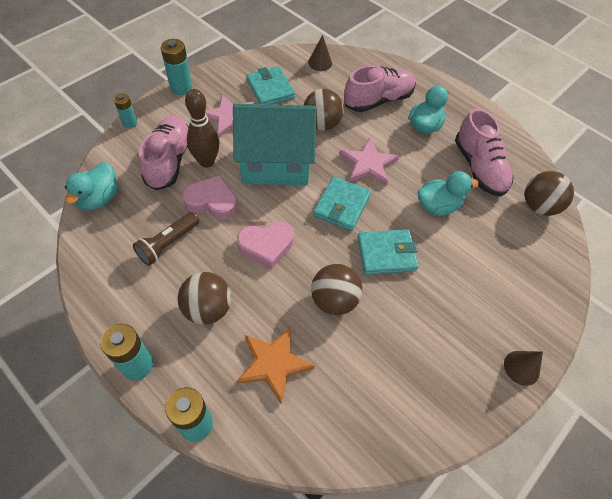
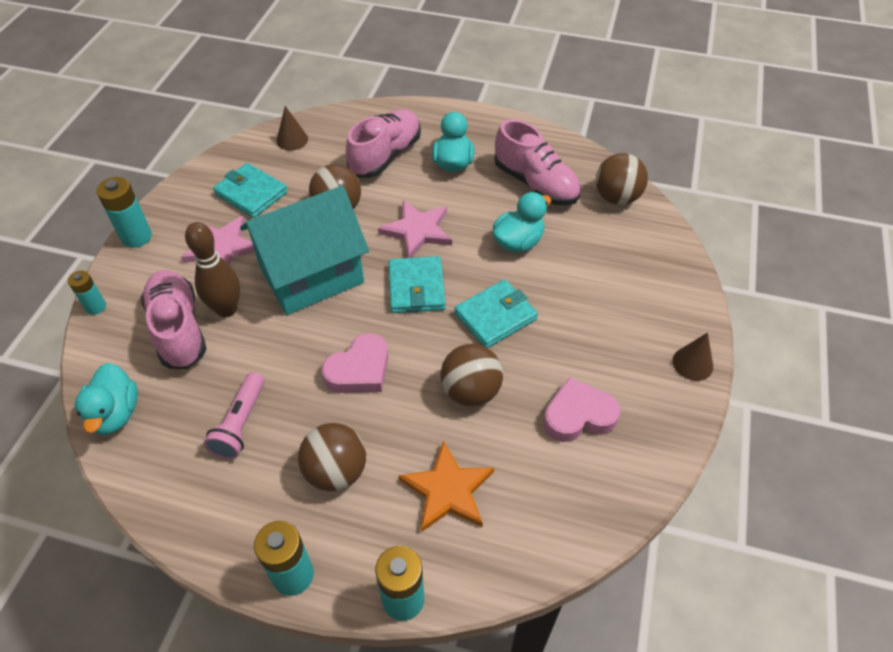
camera: 25 degrees left, 5 degrees down
brown flashlight [133,212,199,266] -> pink flashlight [203,372,265,460]
pink heart [182,175,237,220] -> pink heart moved to [543,377,621,442]

